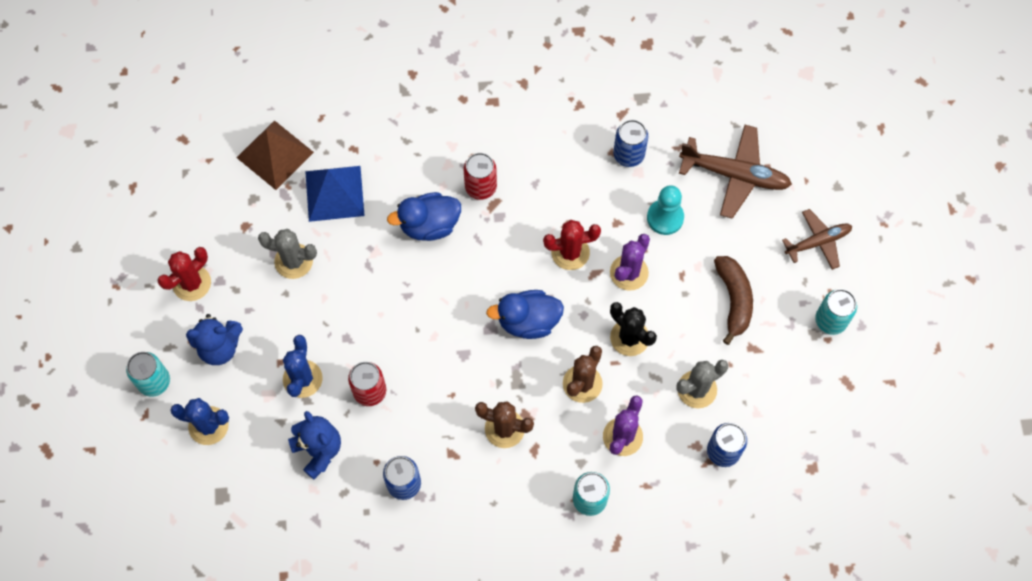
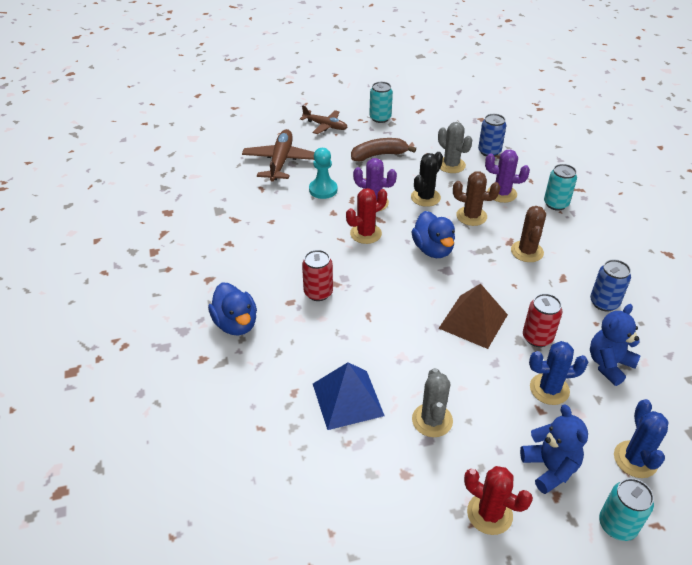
camera: 100 degrees left, 25 degrees down
brown pyramid [237,120,314,190] -> brown pyramid moved to [439,284,508,349]
blue duck [387,192,461,241] -> blue duck moved to [208,283,257,336]
red cactus [543,220,601,270] -> red cactus turned 75 degrees clockwise [346,188,387,244]
blue can [613,120,648,167] -> none
brown plane [782,209,852,270] -> brown plane turned 150 degrees clockwise [300,105,348,134]

